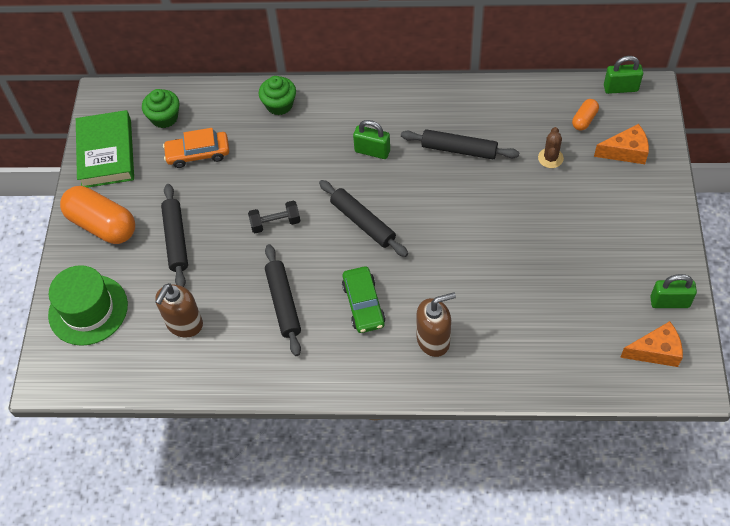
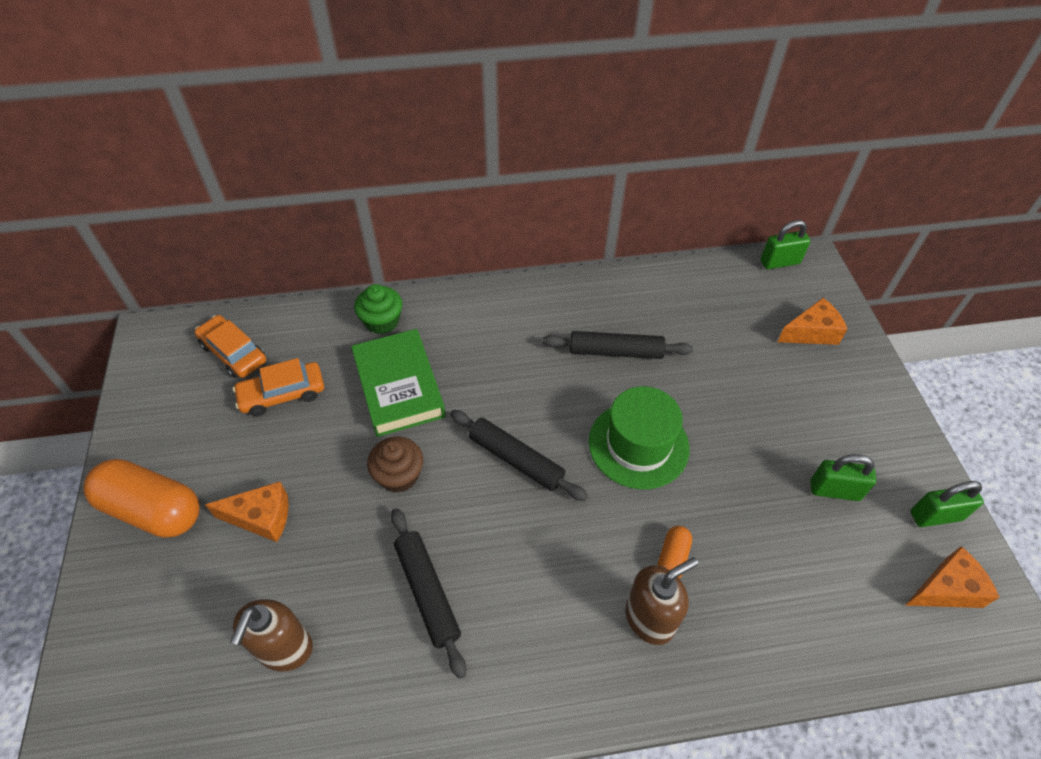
camera: 15 degrees left, 5 degrees down
green hat [48,265,128,346] -> green hat moved to [589,386,690,489]
green book [76,110,134,188] -> green book moved to [351,329,446,437]
green cupcake [142,89,180,128] -> orange car [194,315,266,378]
black rolling pin [161,184,188,287] -> orange cheese [205,481,289,542]
black dumbbell [248,200,300,233] -> brown cupcake [367,437,423,493]
green car [342,266,386,333] -> none
green padlock [353,120,390,159] -> green padlock moved to [810,454,877,501]
brown cactus [538,127,564,168] -> none
orange capsule [572,99,599,130] -> orange capsule moved to [658,526,692,578]

